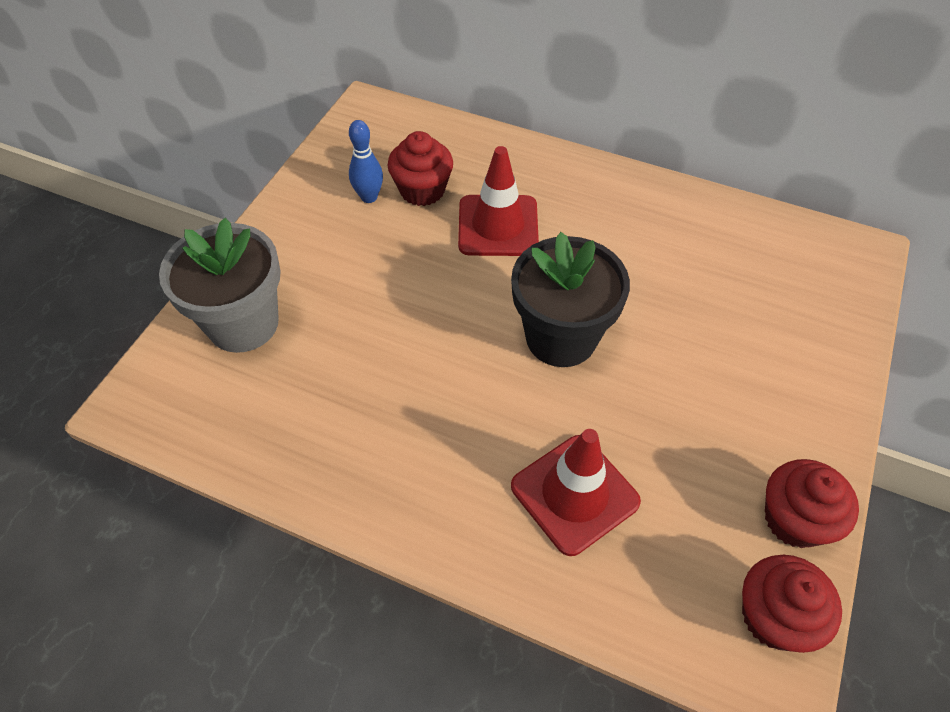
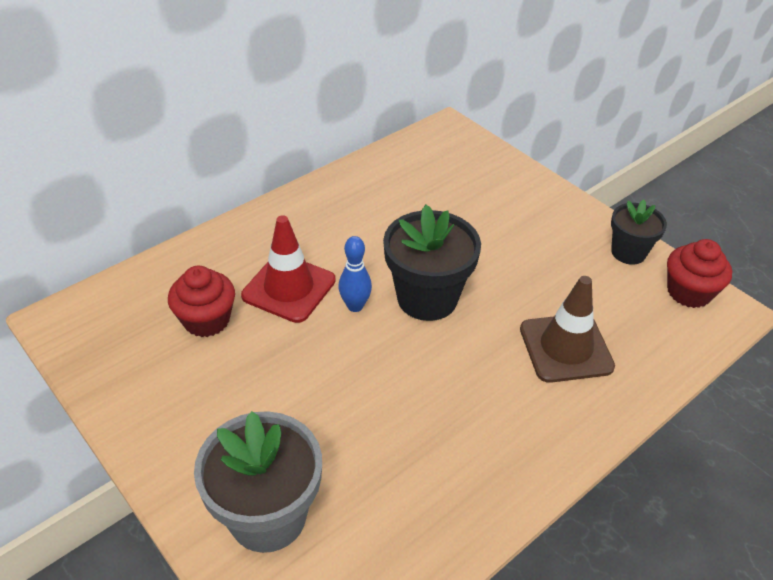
camera: 65 degrees left, 10 degrees down
blue bowling pin [349,120,383,203] -> blue bowling pin moved to [338,236,372,312]
red traffic cone [511,429,641,556] -> brown traffic cone [520,276,615,383]
red cupcake [765,459,859,548] -> black flower pot [611,199,667,265]

